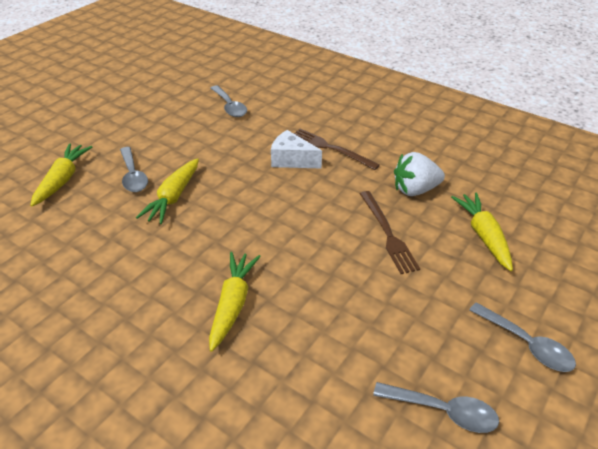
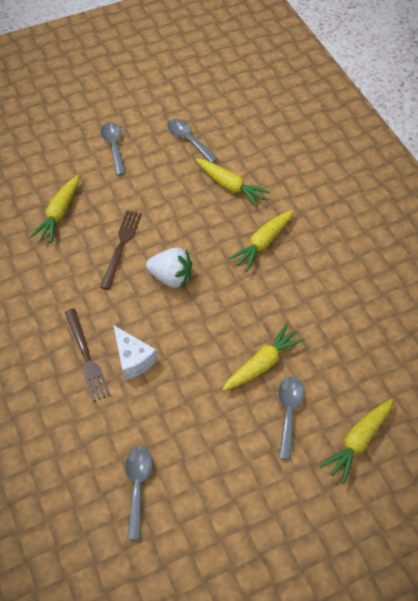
camera: 150 degrees left, 15 degrees up
white strawberry [394,152,445,196] -> white strawberry moved to [146,247,192,288]
none -> yellow carrot [196,158,270,207]

